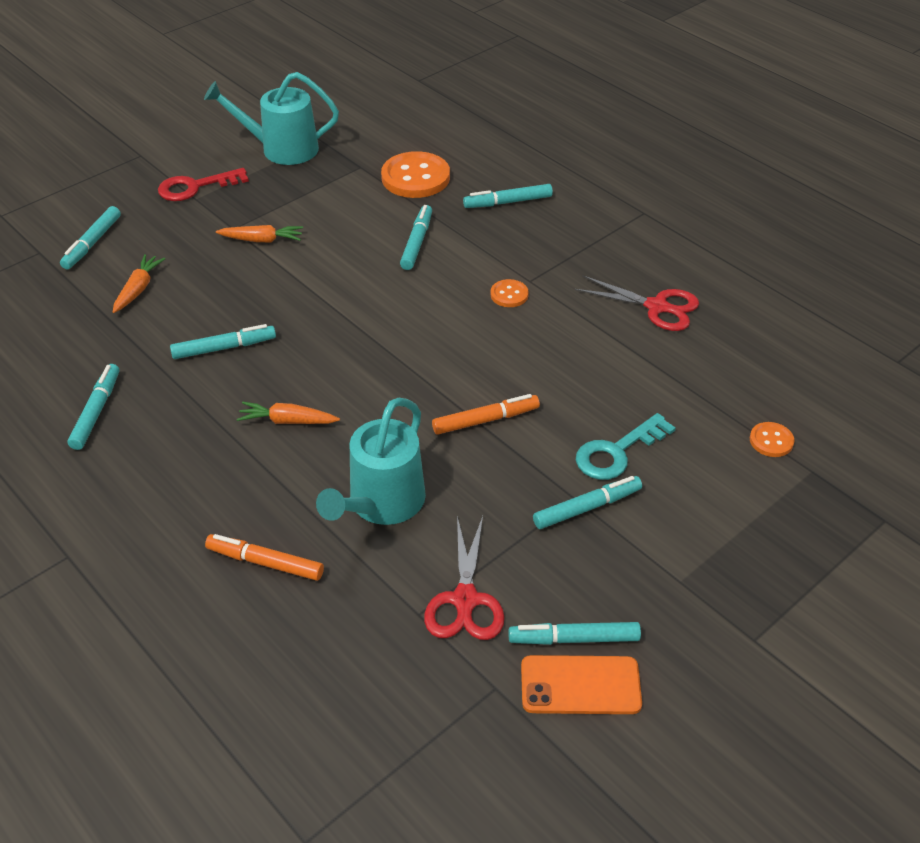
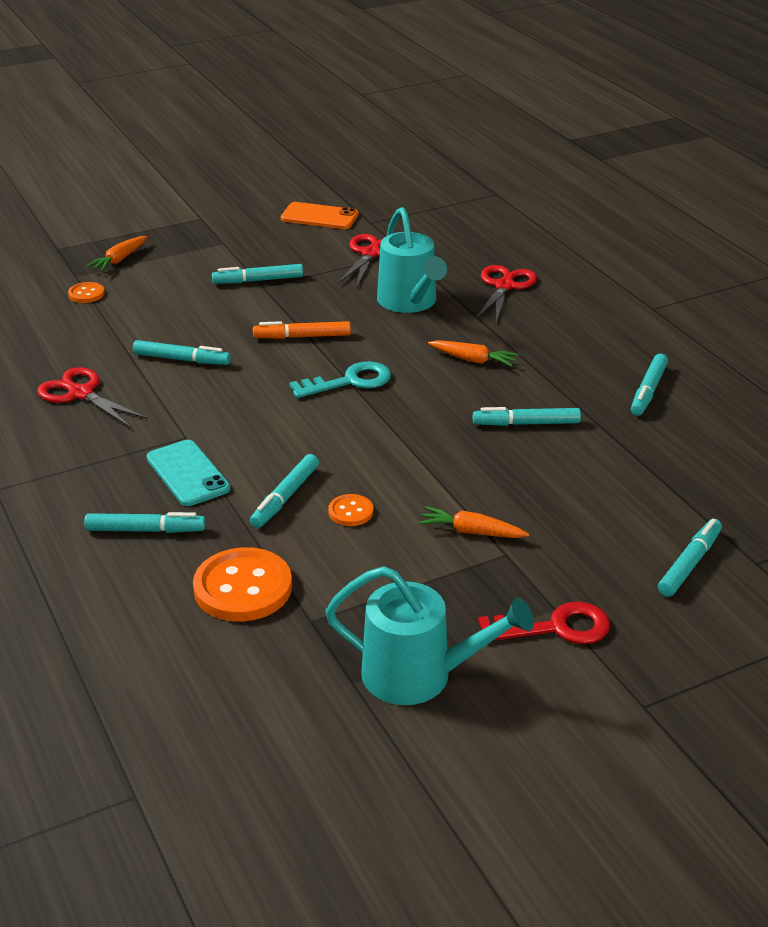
camera: 165 degrees left, 10 degrees down
orange carrot [113,254,166,313] -> orange carrot moved to [86,236,147,272]
orange marker [205,534,324,581] -> red scissors [476,265,537,323]
turquoise watering can [316,398,426,525] -> turquoise watering can turned 120 degrees clockwise [377,207,447,313]
orange button [491,279,529,307] -> orange button moved to [328,494,373,526]
turquoise marker [508,622,641,645] -> turquoise marker moved to [133,340,231,365]
turquoise key [576,413,676,480] -> turquoise key moved to [289,361,391,398]
none -> turquoise phone [147,440,231,506]

